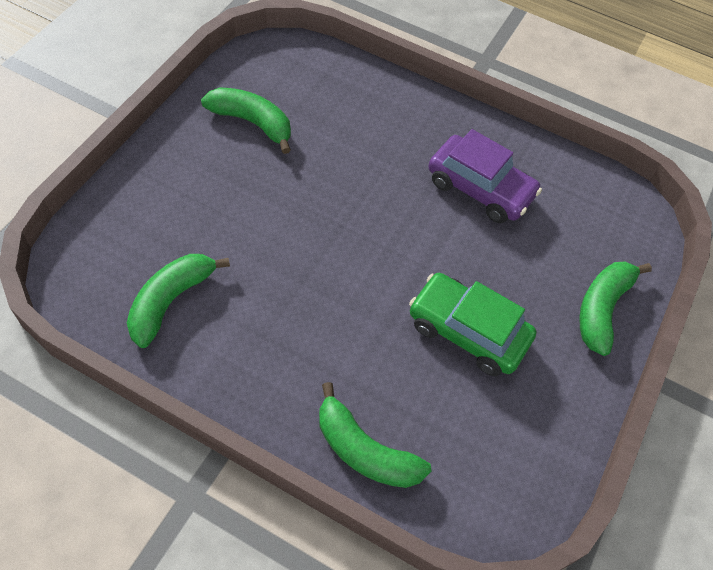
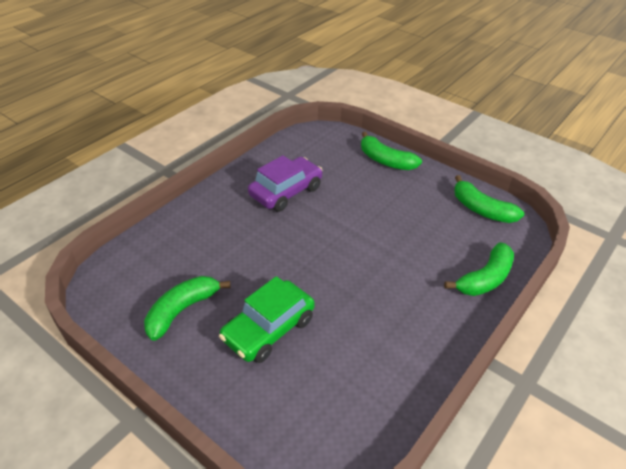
camera: 75 degrees left, 15 degrees down
green banana [127,254,230,348] -> green banana moved to [454,175,524,223]
green car [409,273,536,376] -> green car moved to [219,276,315,363]

